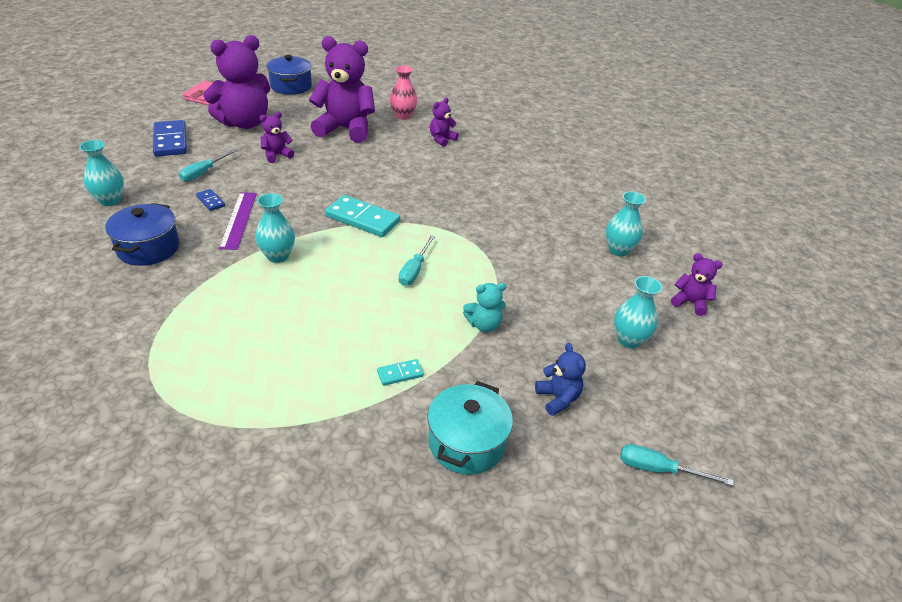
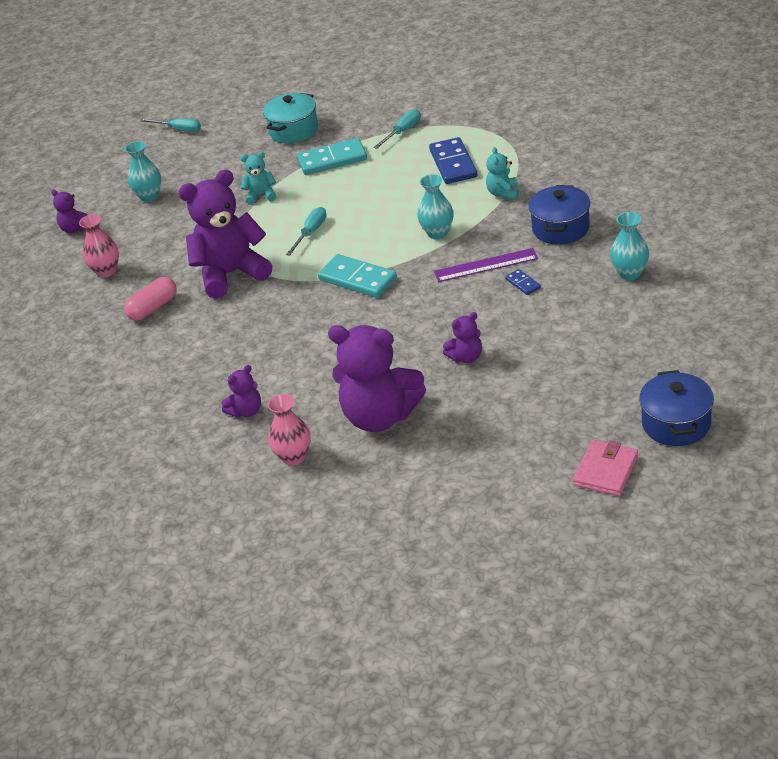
camera: 165 degrees left, 0 degrees up
blue domino [153,120,187,156] -> blue domino moved to [429,137,477,184]
turquoise screwdriver [179,149,237,182] -> turquoise screwdriver moved to [373,109,421,149]
purple teddy bear [203,35,270,129] -> purple teddy bear moved to [179,169,272,299]
purple ruler [219,192,257,250] -> purple ruler turned 75 degrees clockwise [434,248,538,282]
blue pot [267,55,312,95] -> blue pot moved to [639,370,714,446]
turquoise domino [377,359,424,386] -> turquoise domino [297,138,367,175], size x2.08
blue teddy bear [535,343,586,416] -> none
turquoise vase [606,191,646,257] -> pink vase [79,214,119,277]
none -> pink capsule [124,277,177,321]
none -> turquoise teddy bear [486,147,519,199]

